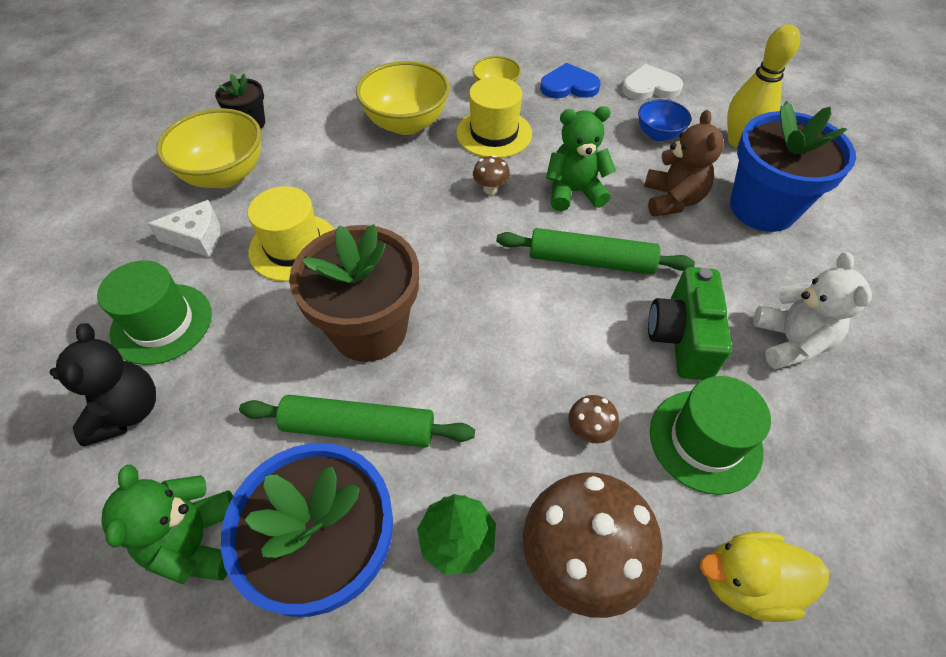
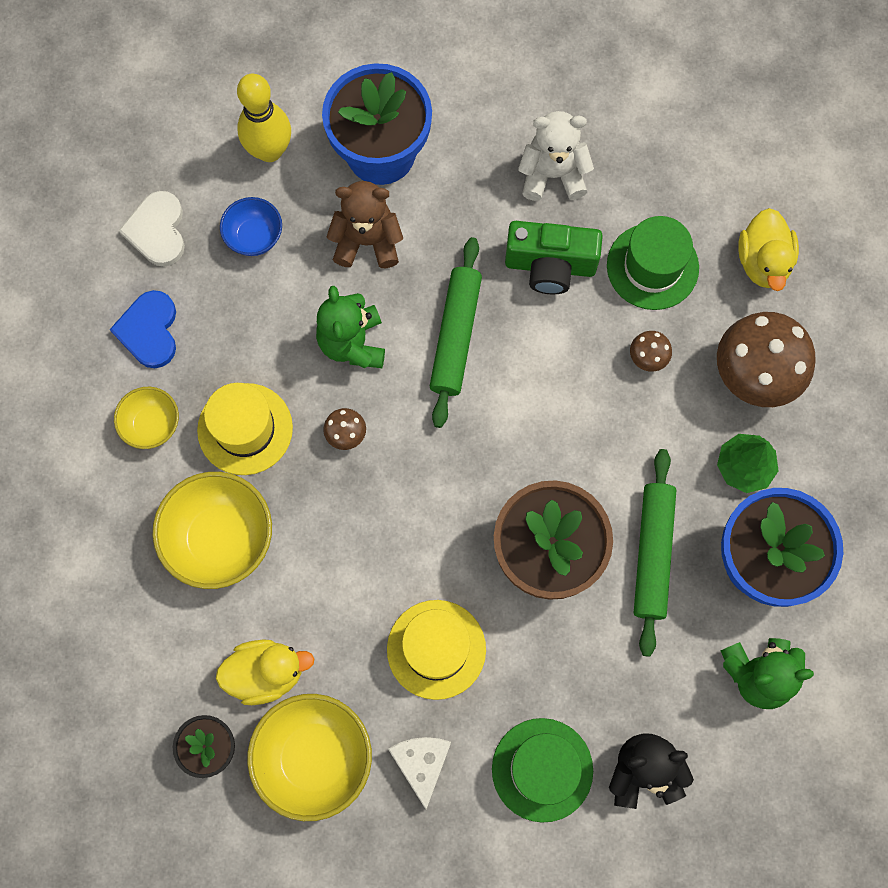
camera: 90 degrees left, 20 degrees up
none -> yellow duck [216,639,314,705]

